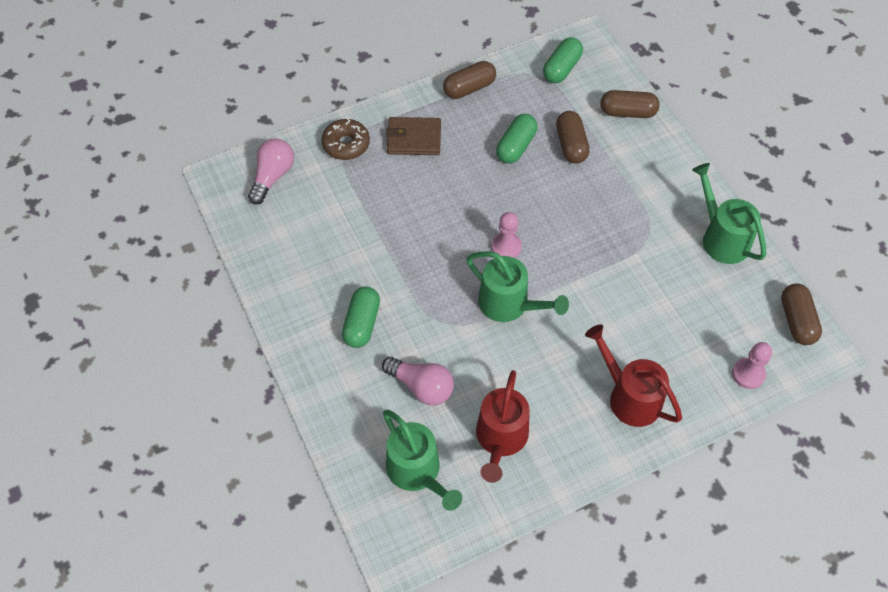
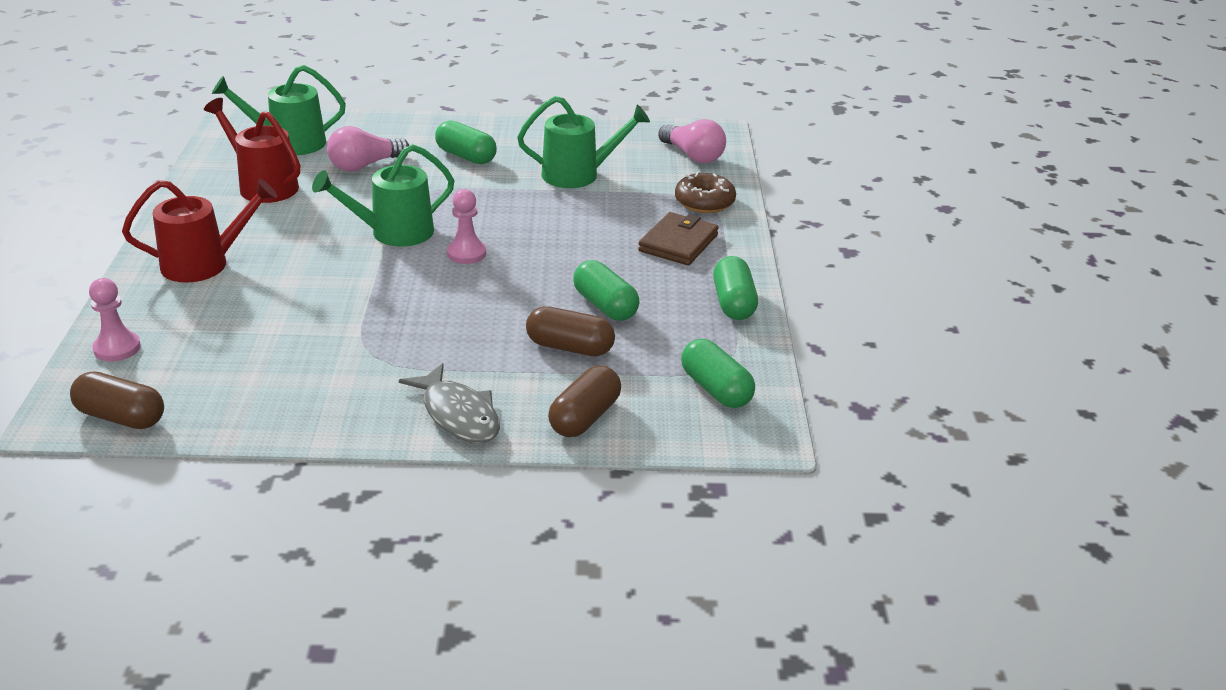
camera: 115 degrees right, 25 degrees down
brown capsule [443,61,496,99] -> green capsule [713,256,758,320]
green watering can [692,163,766,264] -> green watering can moved to [517,96,650,188]
none -> grey fish [399,363,500,443]

